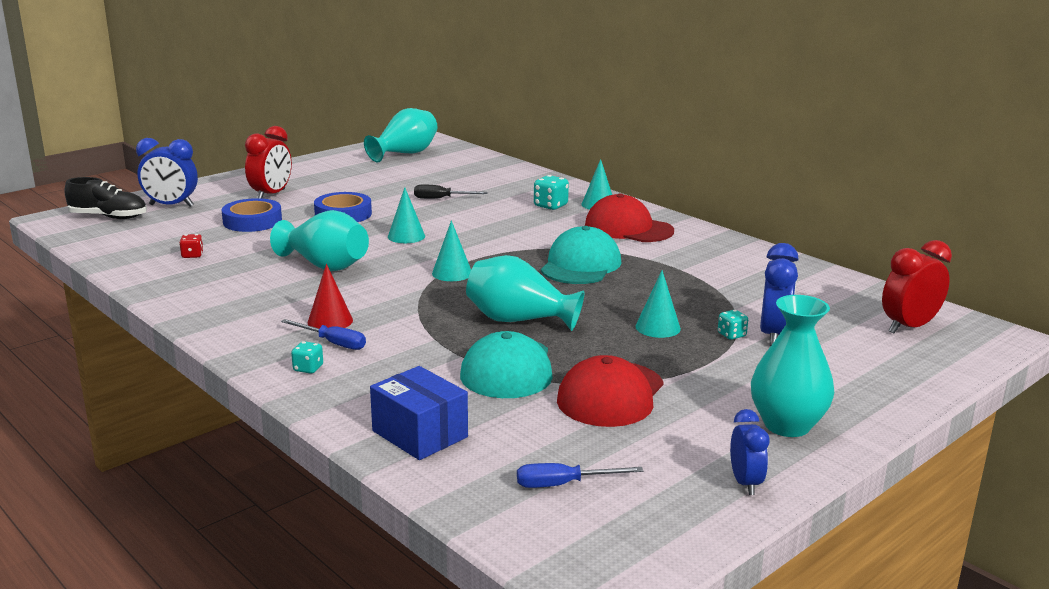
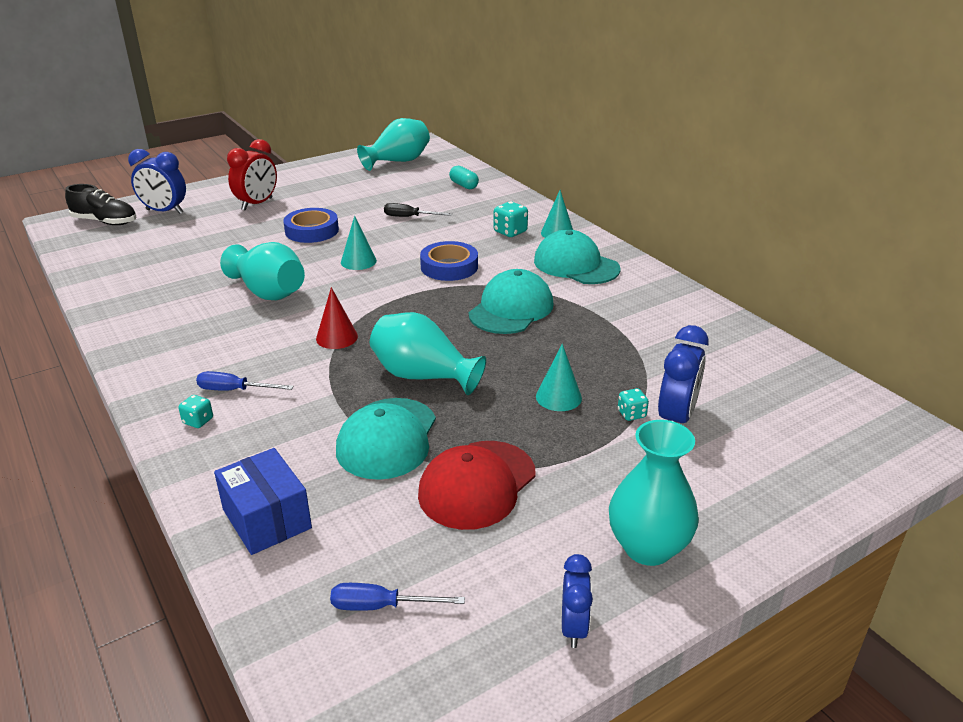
camera: 10 degrees right, 10 degrees up
red dice [179,234,204,258] -> none
blue tape [222,198,282,232] -> blue tape moved to [420,241,478,281]
blue screwdriver [281,319,366,350] -> blue screwdriver turned 150 degrees clockwise [196,371,294,391]
red cone [307,264,353,329] -> red cone moved to [316,287,358,349]
turquoise cone [432,220,471,281] -> none
red cap [585,193,674,242] -> turquoise cap [534,229,621,284]
red clock [882,240,952,333] -> none
none -> turquoise capsule [449,166,479,189]

